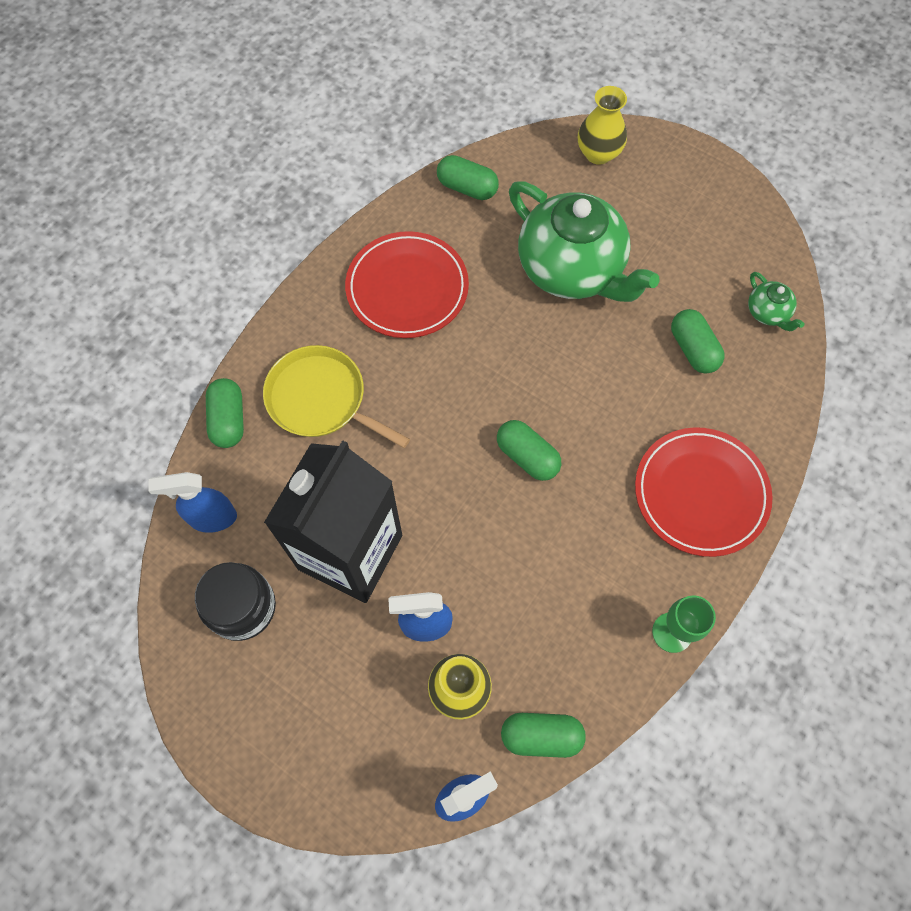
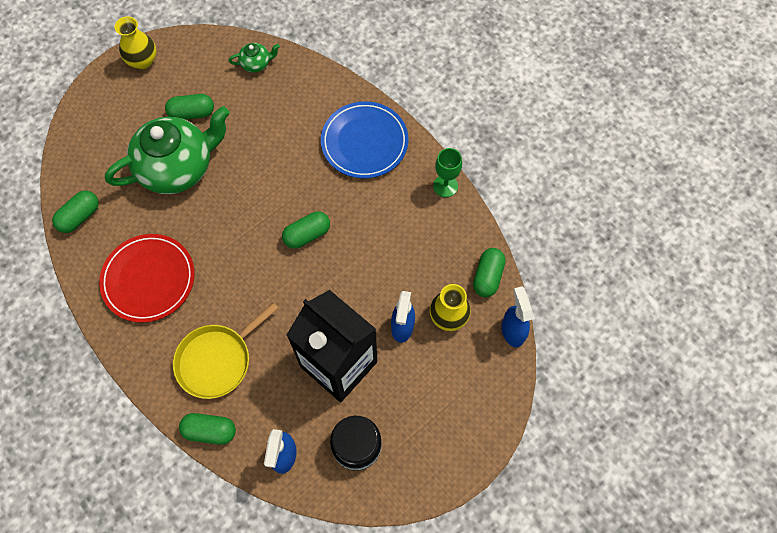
camera: 75 degrees left, 0 degrees up
yellow vase [578,86,627,165] -> yellow vase moved to [115,16,156,69]
red plate [635,427,773,557] -> blue plate [321,101,408,178]
green capsule [671,309,725,374] -> green capsule moved to [165,94,214,120]

